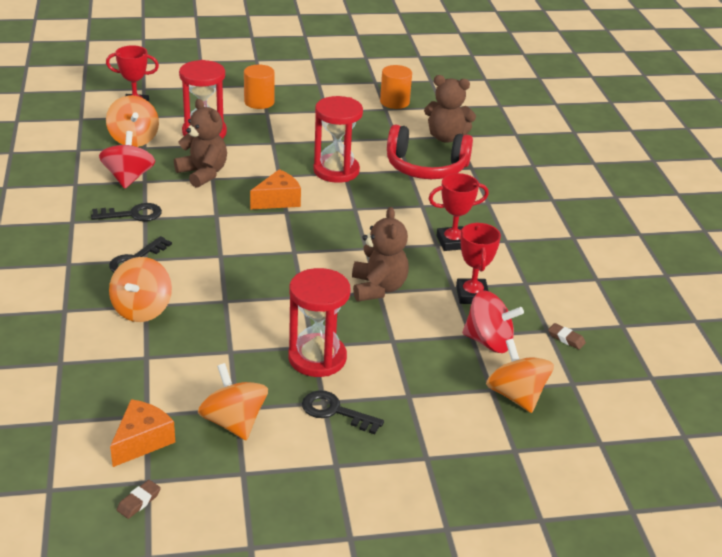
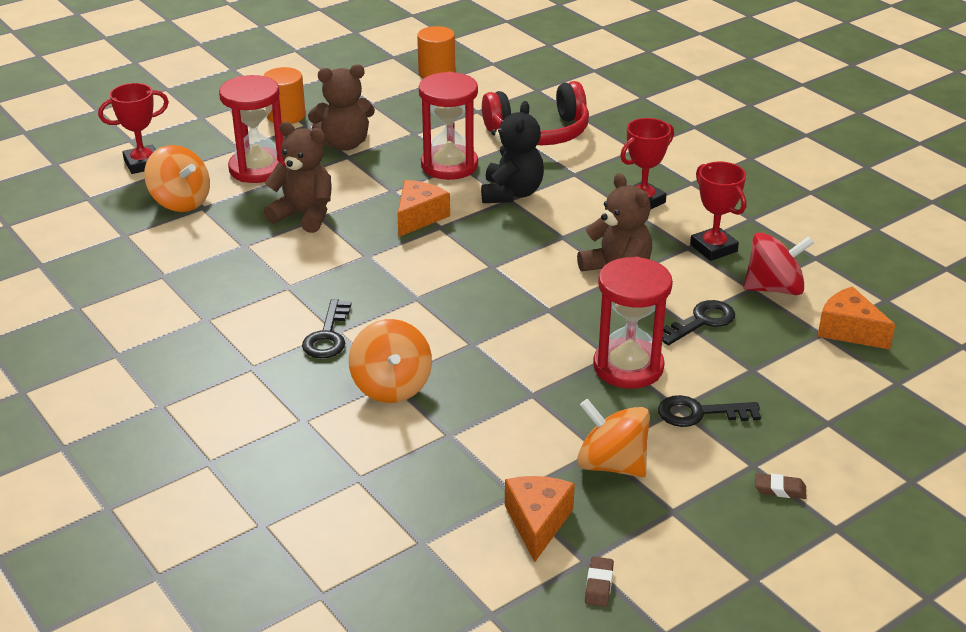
camera: 25 degrees left, 0 degrees up
black key [91,203,162,221] -> black key moved to [662,300,735,345]
red spinning top [99,131,155,189] -> none
brown teddy bear [424,75,476,143] -> brown teddy bear moved to [308,64,375,151]
orange spinning top [486,338,554,413] -> orange cheese [817,286,895,350]
brown eraser [548,323,586,350] -> brown eraser moved to [755,473,806,499]
none -> black teddy bear [481,101,544,203]

